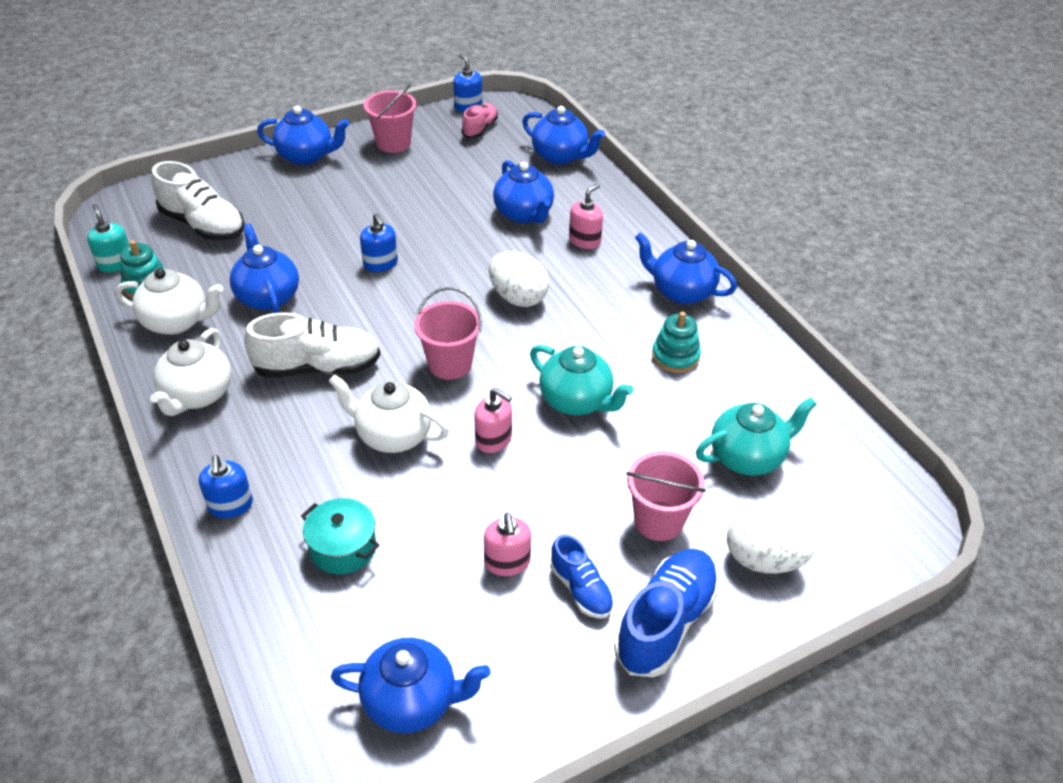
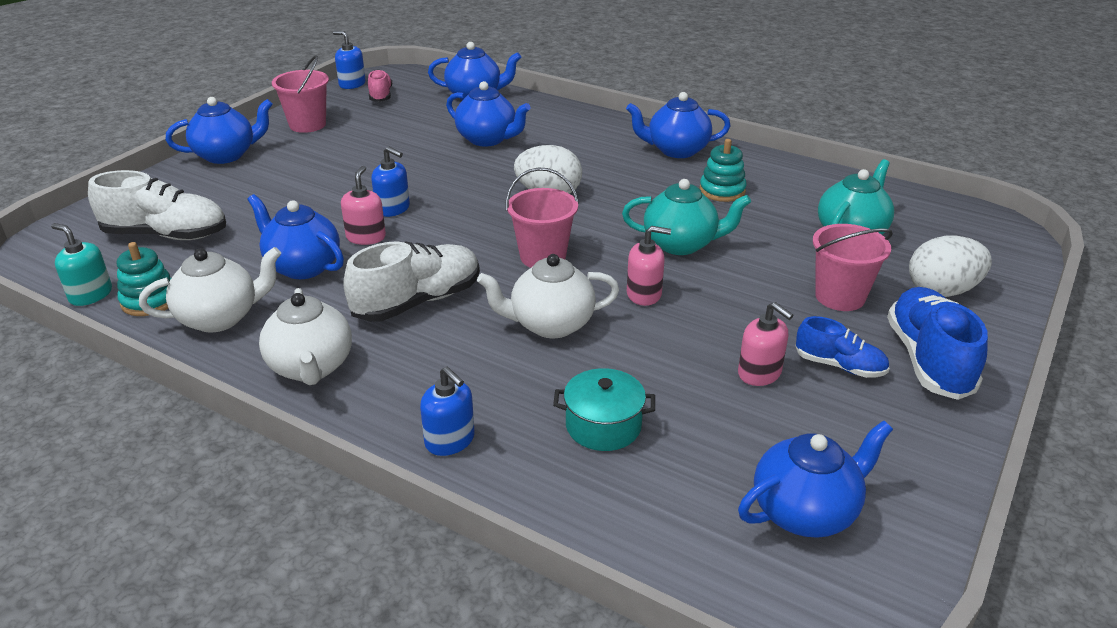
camera: 30 degrees left, 10 degrees down
pink soap dispenser [569,183,603,249] -> pink soap dispenser moved to [341,166,386,245]

